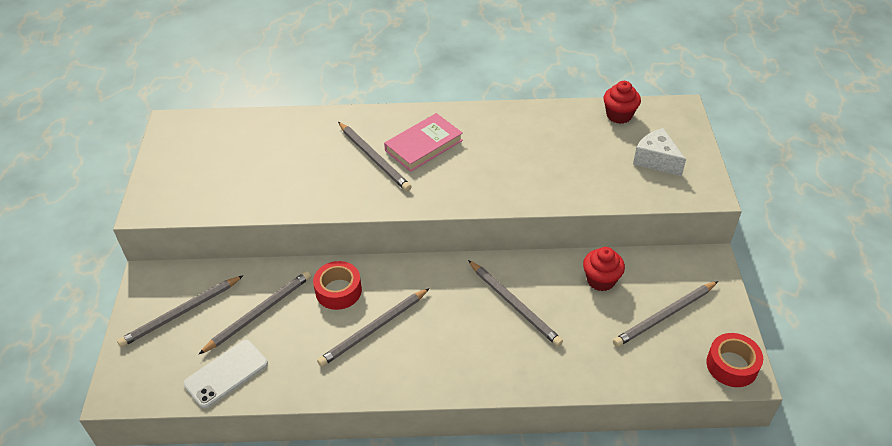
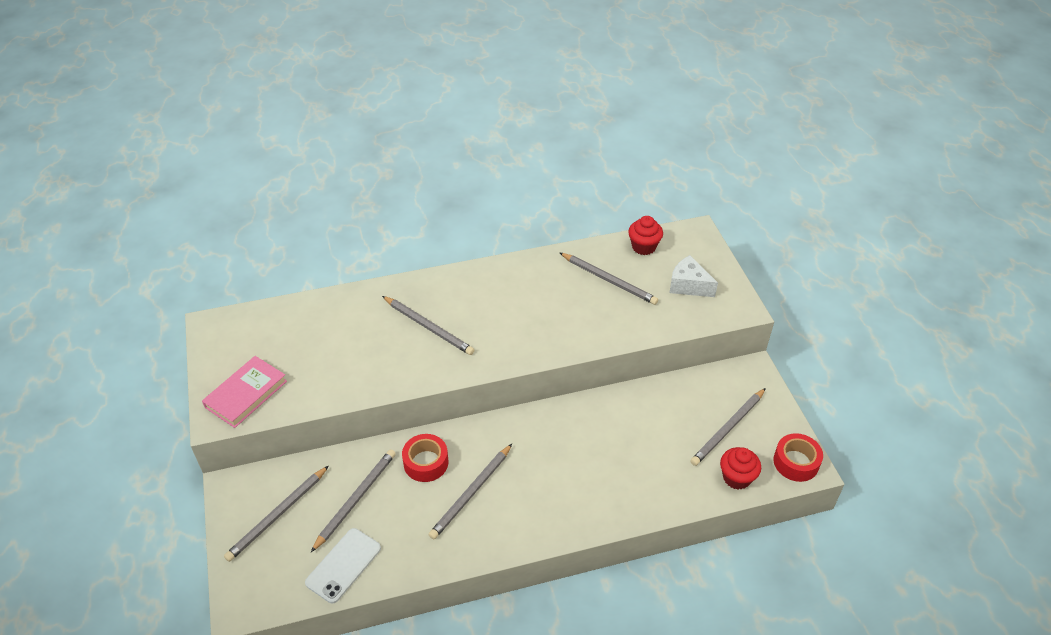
camera: 15 degrees left, 0 degrees up
pink book [384,113,463,172] -> pink book moved to [202,356,287,428]
grey pencil [468,260,563,347] -> grey pencil moved to [560,253,658,305]
red cupcake [583,247,625,291] -> red cupcake moved to [720,447,761,490]

